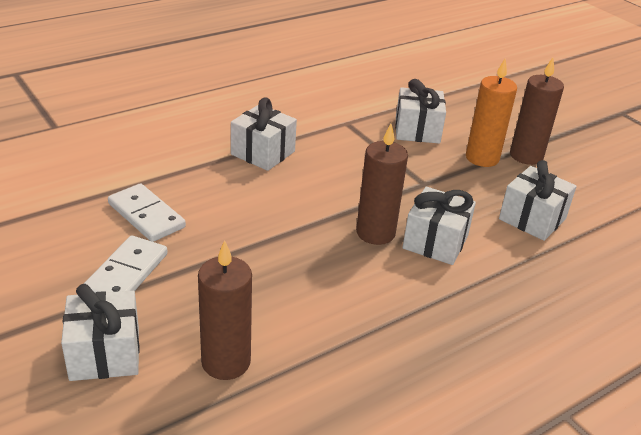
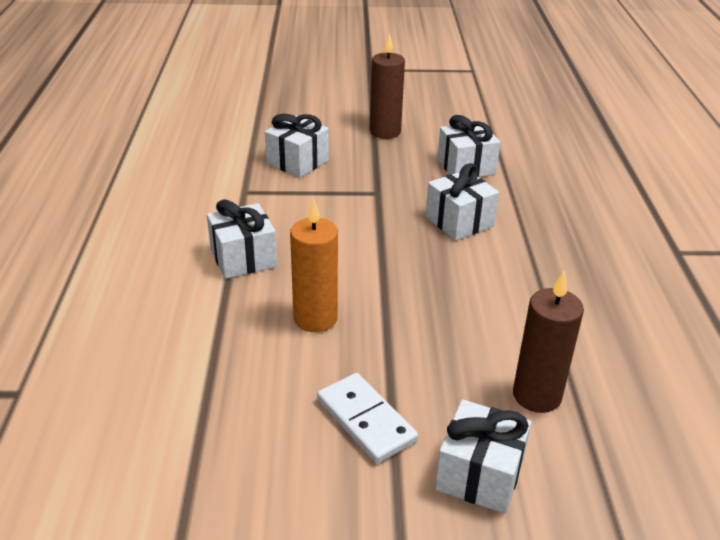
camera: 55 degrees left, 0 degrees up
white domino [108,183,186,242] -> none
brown candle [356,124,408,245] -> none
orange candle [466,59,517,167] -> orange candle moved to [290,198,338,332]

